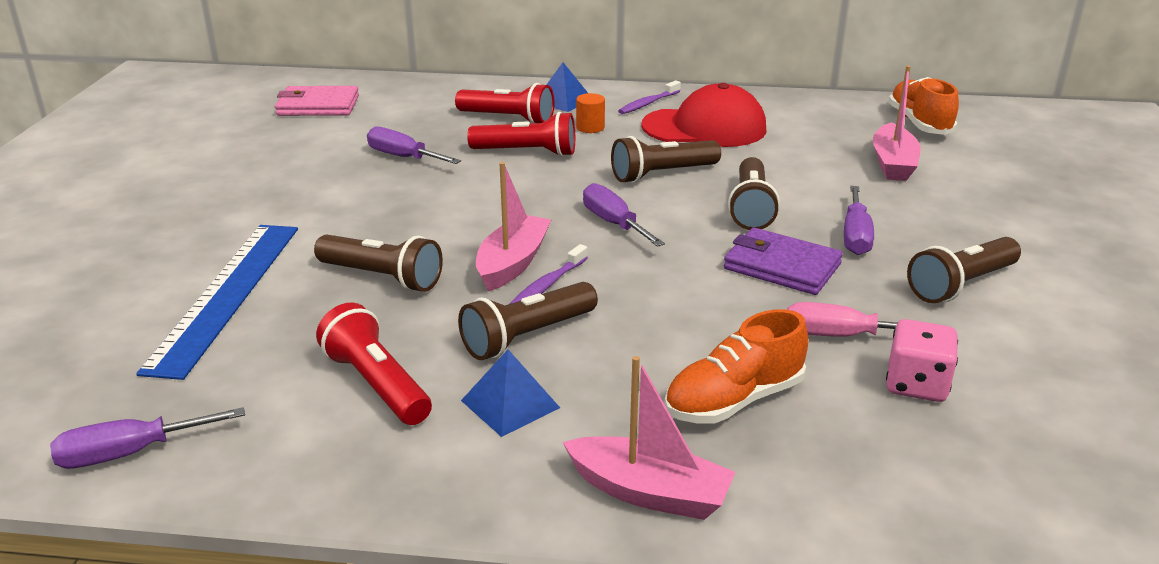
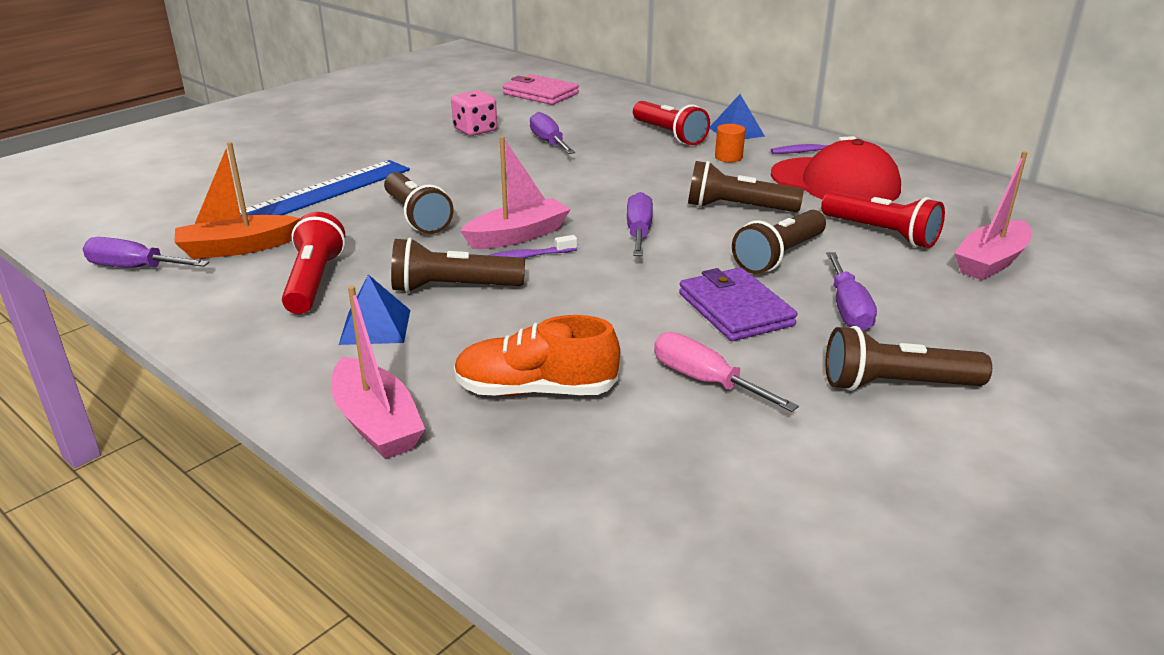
camera: 35 degrees right, 0 degrees up
red flashlight [467,112,575,157] -> red flashlight moved to [821,191,945,248]
purple screwdriver [844,186,874,255] -> purple screwdriver turned 45 degrees counterclockwise [826,252,877,331]
pink dice [886,319,958,402] -> pink dice moved to [451,90,497,136]
orange shoe [889,77,959,135] -> none
none -> orange boat [174,142,300,259]

